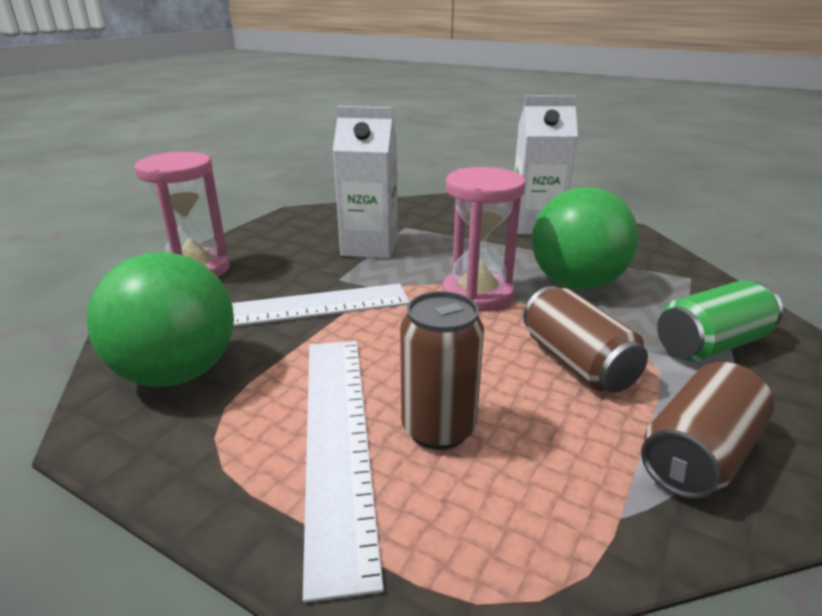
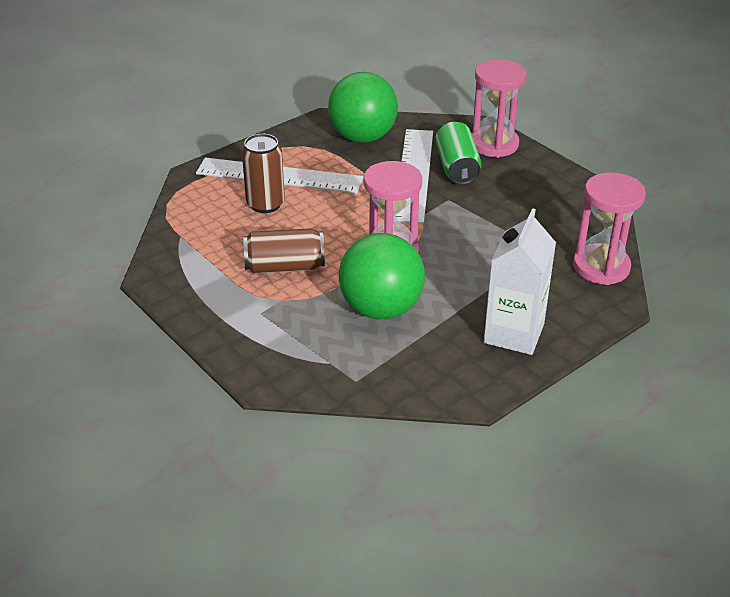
camera: 110 degrees right, 10 degrees up
white carton [333,106,398,259] -> none
brown can [641,362,774,499] -> none
green can [657,280,783,362] -> green can moved to [435,122,481,185]
none -> pink hourglass [573,172,646,285]

